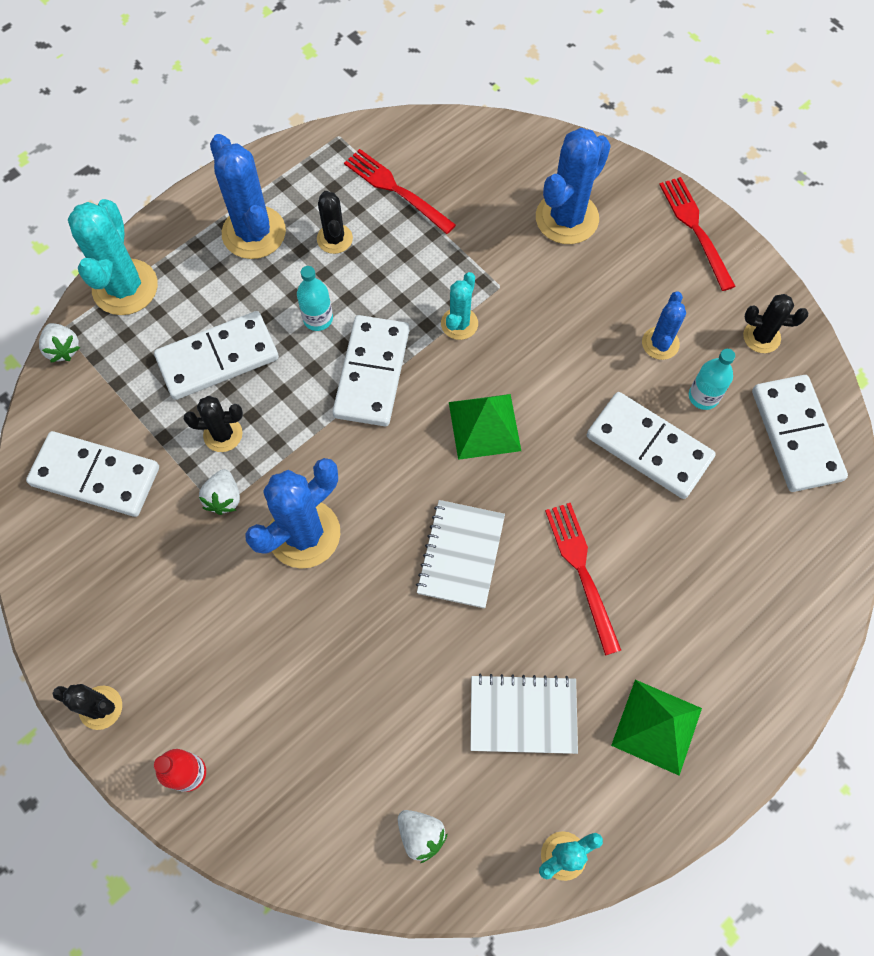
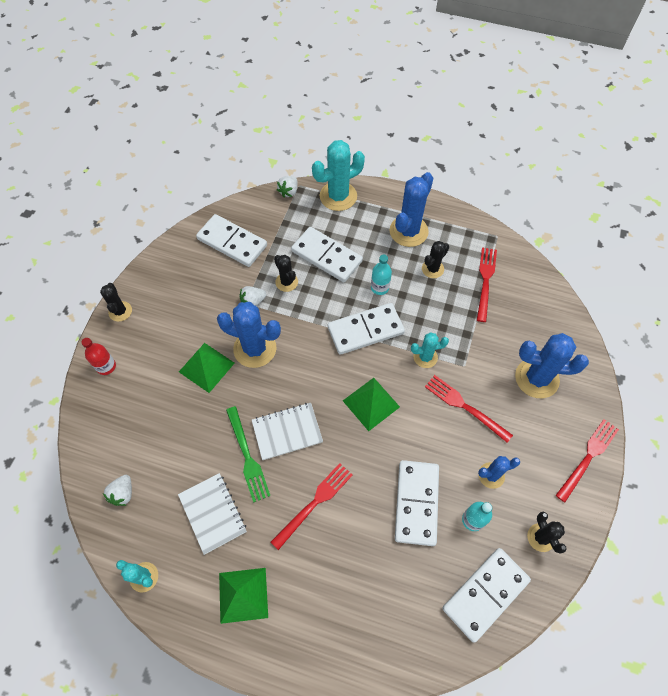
camera: 60 degrees right, 5 degrees down
white domino [26,431,159,517] -> white domino turned 45 degrees counterclockwise [196,214,267,267]
none -> green pyramid [179,343,234,393]
none -> green fork [226,406,270,502]
none -> red fork [425,375,513,443]

